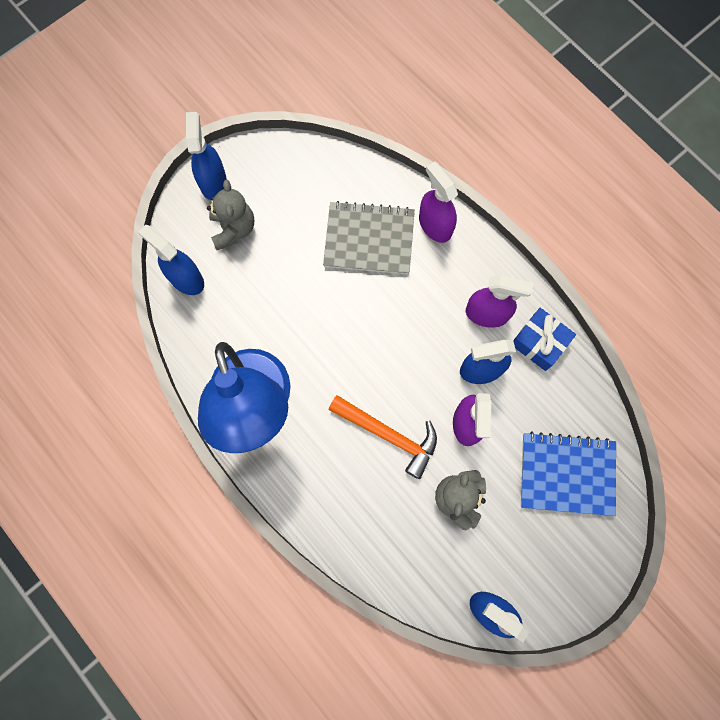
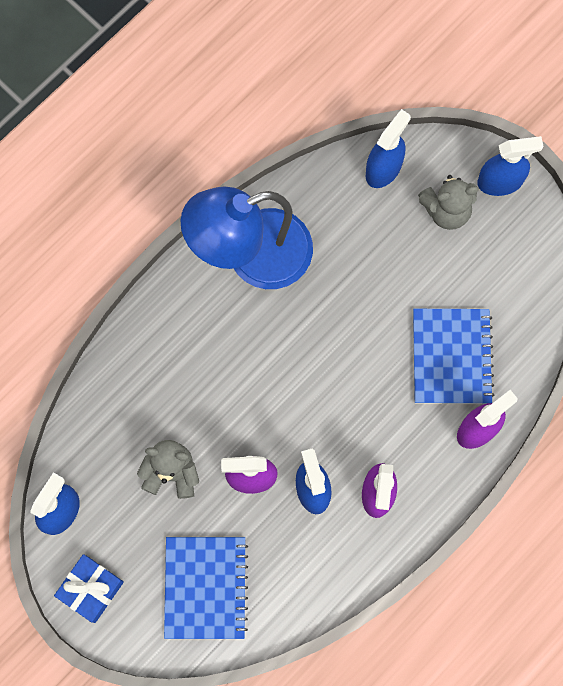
camera: 85 degrees right, 0 degrees up
grey notebook [323,201,415,274] -> blue notebook [413,309,495,404]
orange hammer [329,395,437,479] -> none
blue gift [513,308,576,371] -> blue gift moved to [54,554,124,623]

